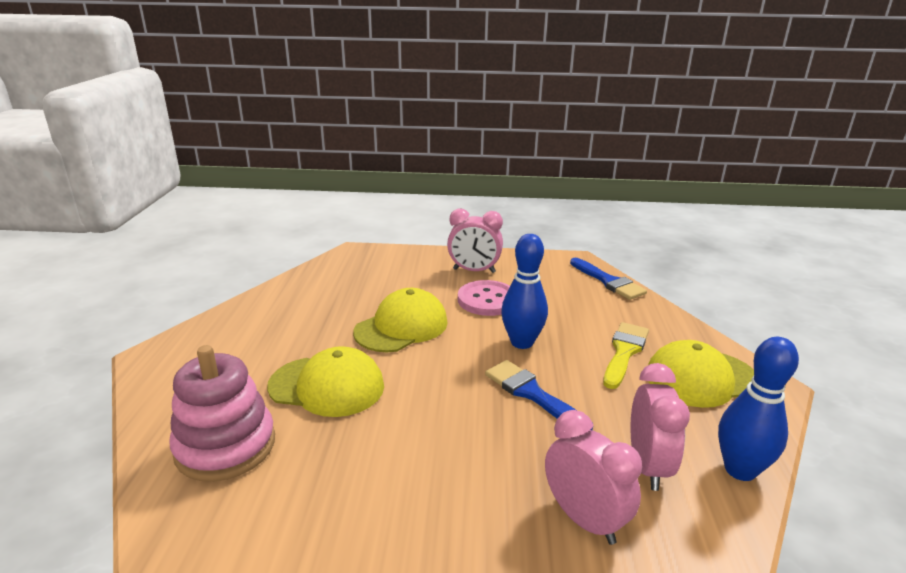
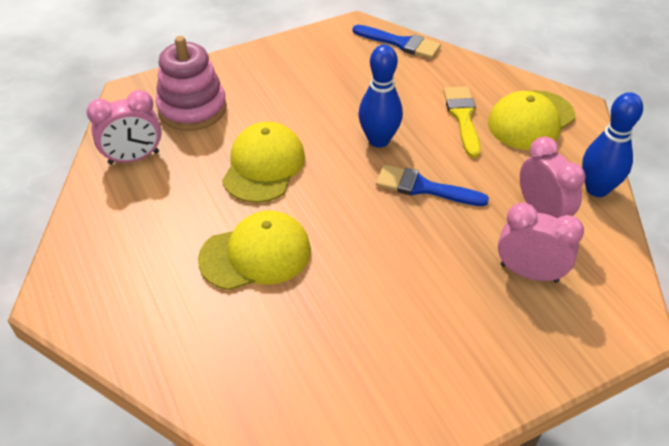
camera: 30 degrees left, 20 degrees up
pink stacking toy [169,345,275,482] -> pink stacking toy moved to [156,36,227,131]
pink clock [447,209,503,273] -> pink clock moved to [87,90,161,165]
pink button [458,280,510,316] -> none

